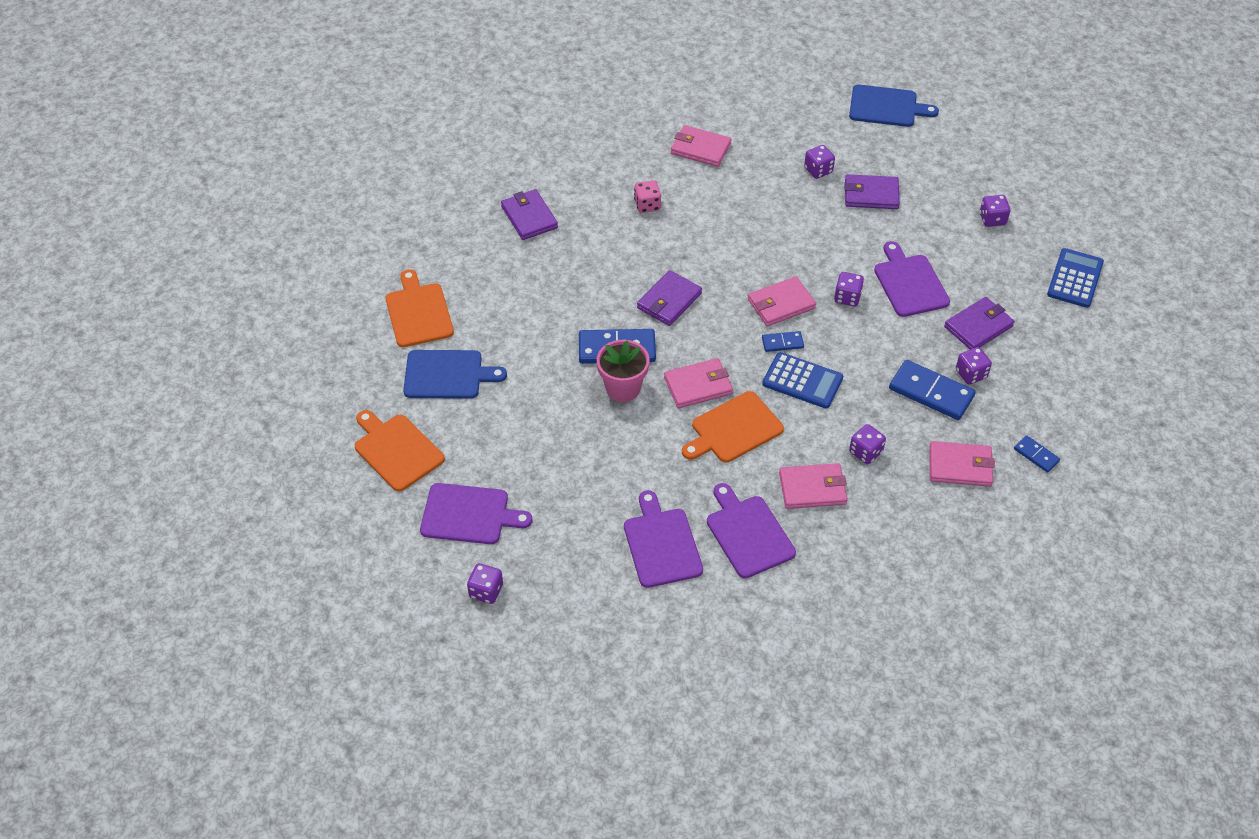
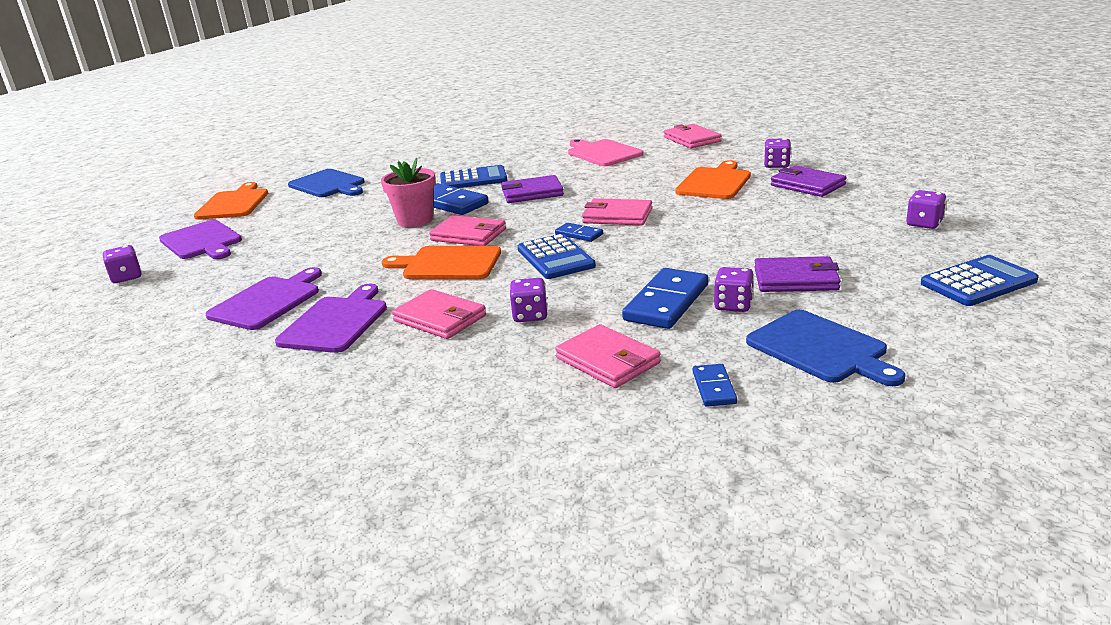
camera: 45 degrees right, 25 degrees down
orange cutting board [385,269,454,347] -> orange cutting board moved to [675,160,751,199]
purple wallet [501,189,558,240] -> none
pink dice [634,180,661,213] -> pink cutting board [568,139,644,166]
purple dice [834,272,864,306] -> none
blue cutting board [849,85,939,127] -> blue cutting board moved to [746,310,905,386]
purple cutting board [874,241,950,317] -> none
blue domino [889,360,976,420] -> blue domino turned 45 degrees clockwise [622,268,708,329]
none -> blue calculator [440,165,507,188]

